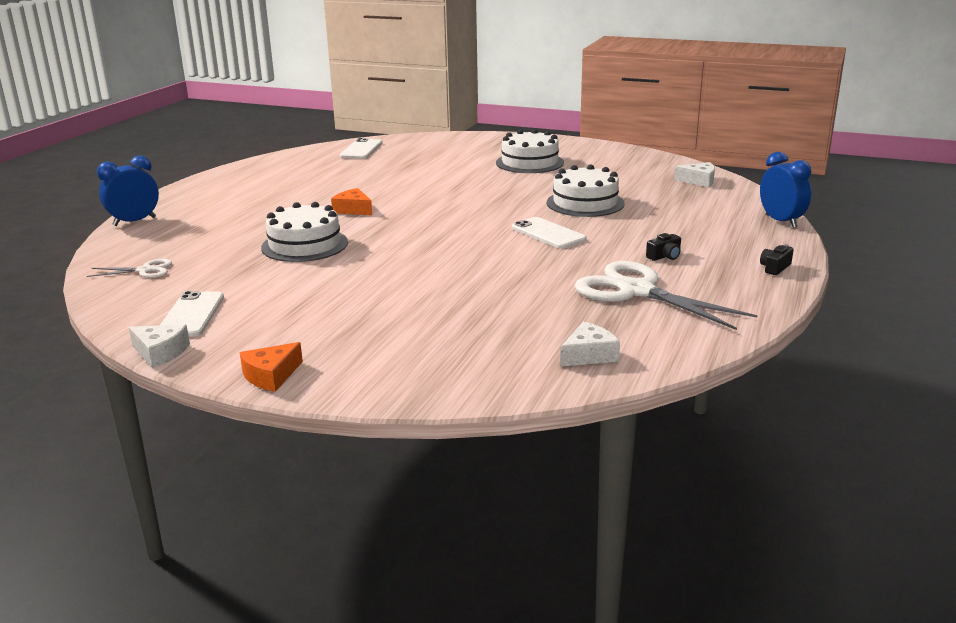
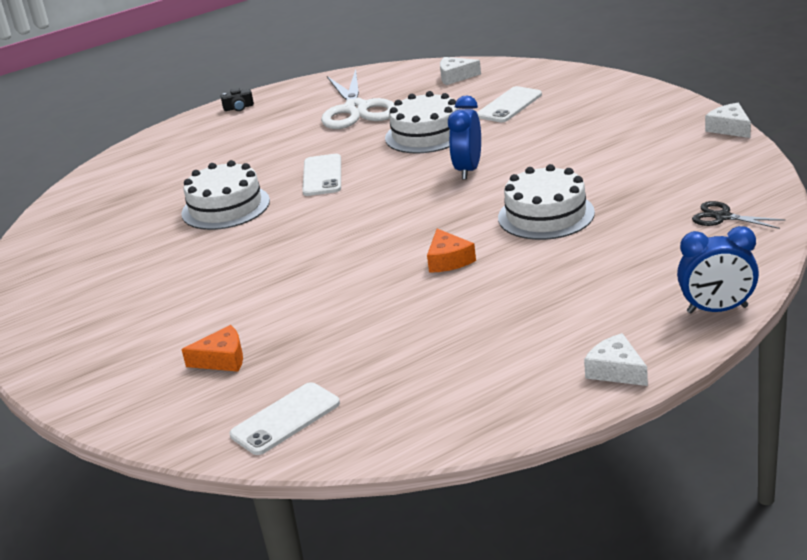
camera: 140 degrees left, 5 degrees up
white scissors [87,259,172,278] -> black scissors [692,201,785,229]
white phone [159,291,224,337] -> white phone moved to [477,86,542,122]
orange cheese [240,342,303,392] -> orange cheese moved to [181,325,243,372]
white cake [496,129,564,173] -> white cake moved to [385,91,458,153]
black camera [646,233,681,261] -> none
white cheese [674,162,715,187] -> white cheese moved to [584,333,648,386]
blue clock [760,152,811,228] -> blue clock moved to [448,95,481,180]

